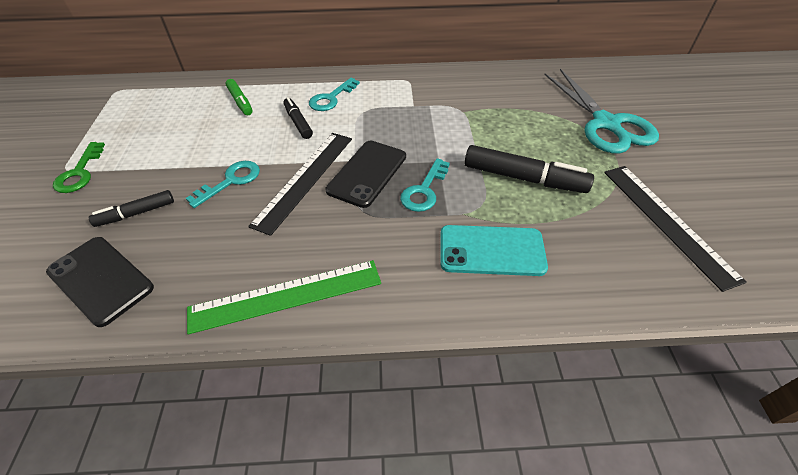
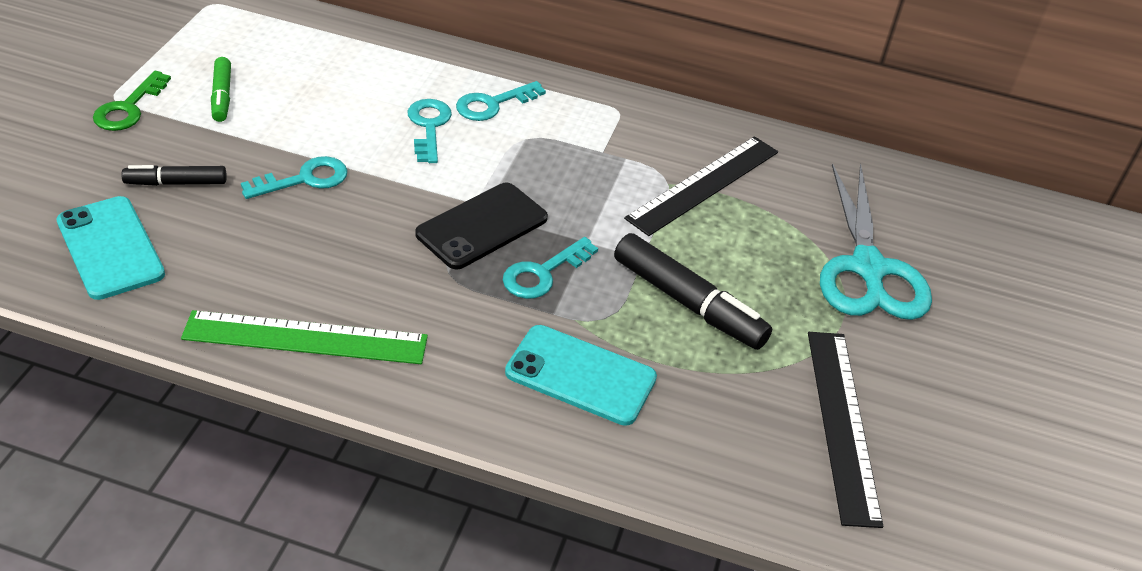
camera: 15 degrees right, 5 degrees down
black phone [46,237,154,327] -> turquoise phone [56,196,165,300]
green marker [225,79,253,115] -> green marker moved to [211,57,231,122]
black ruler [248,133,352,236] -> black ruler moved to [624,136,778,236]
black marker [283,97,313,139] -> turquoise key [408,99,452,163]

